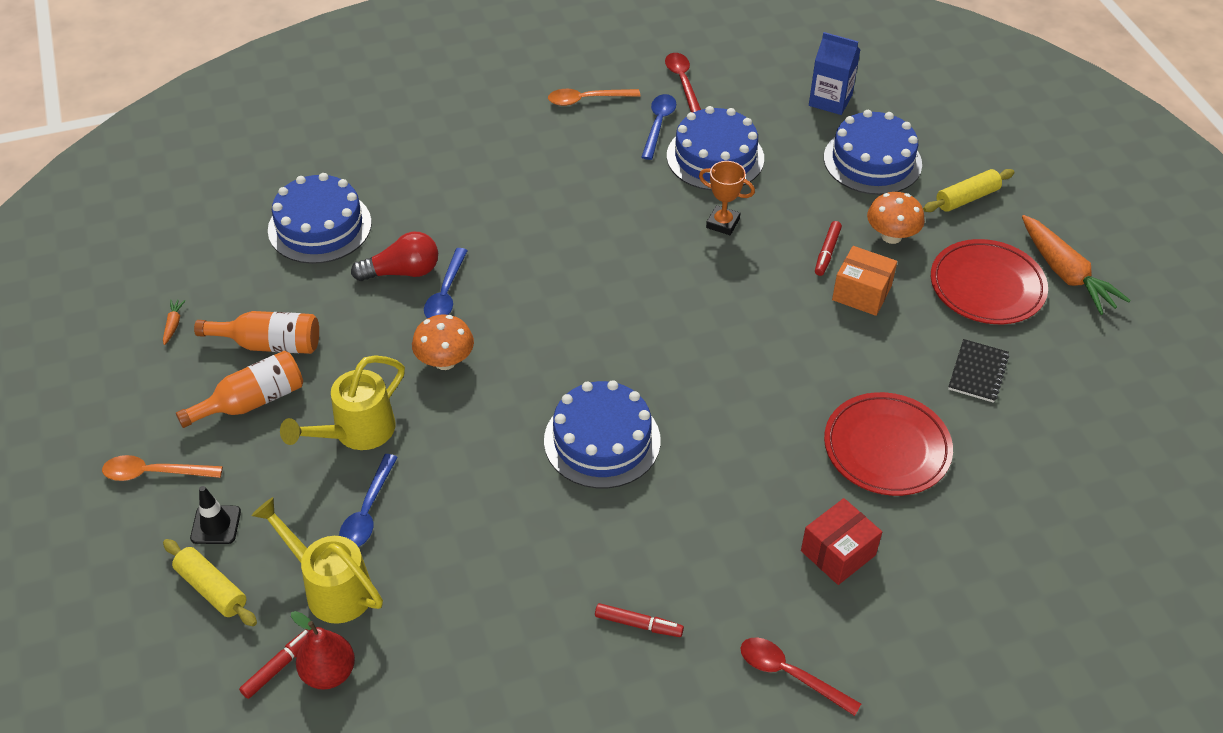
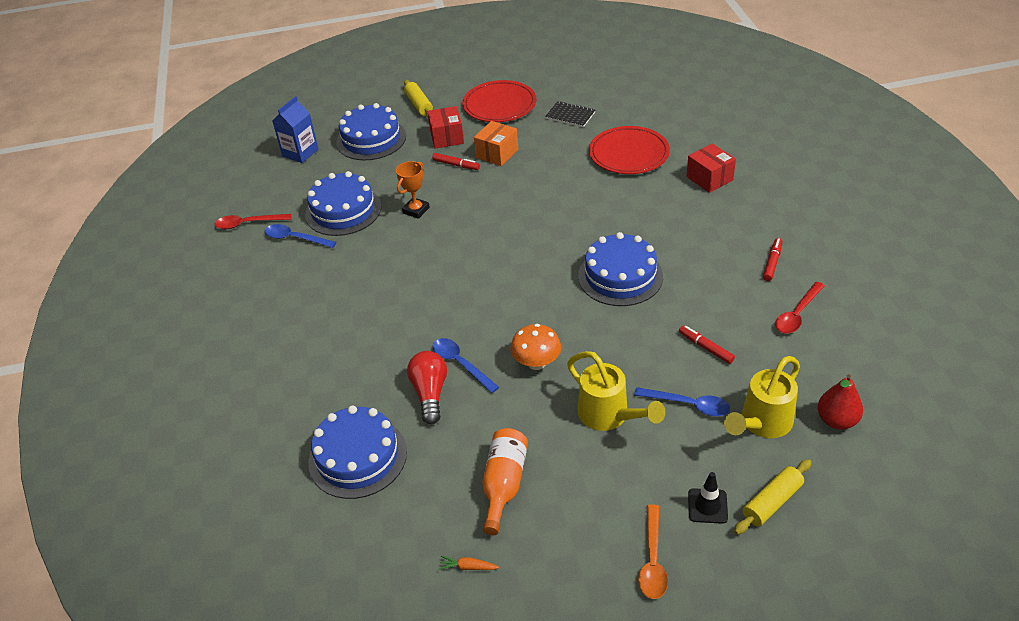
camera: 80 degrees left, 5 degrees down
orange bottle [176,351,303,428] -> none
red marker [239,629,312,699] -> red marker moved to [679,325,735,364]
blue spoon [424,248,468,318] -> blue spoon turned 150 degrees counterclockwise [433,338,499,393]
orange spoon [548,89,640,106] -> none
red spoon [741,637,861,716] -> red spoon moved to [775,282,825,334]
orange mushroom [867,192,925,244] -> red box [428,106,464,149]
orange carrot [1022,215,1131,315] -> none

